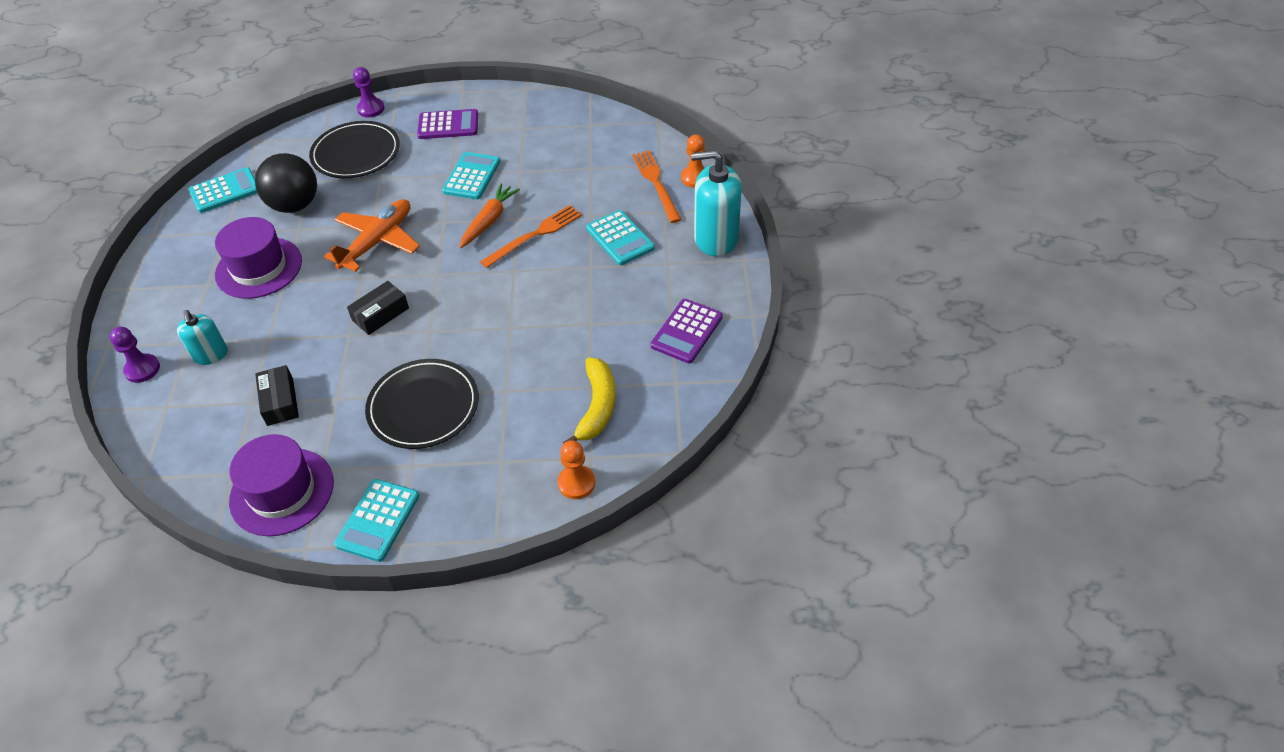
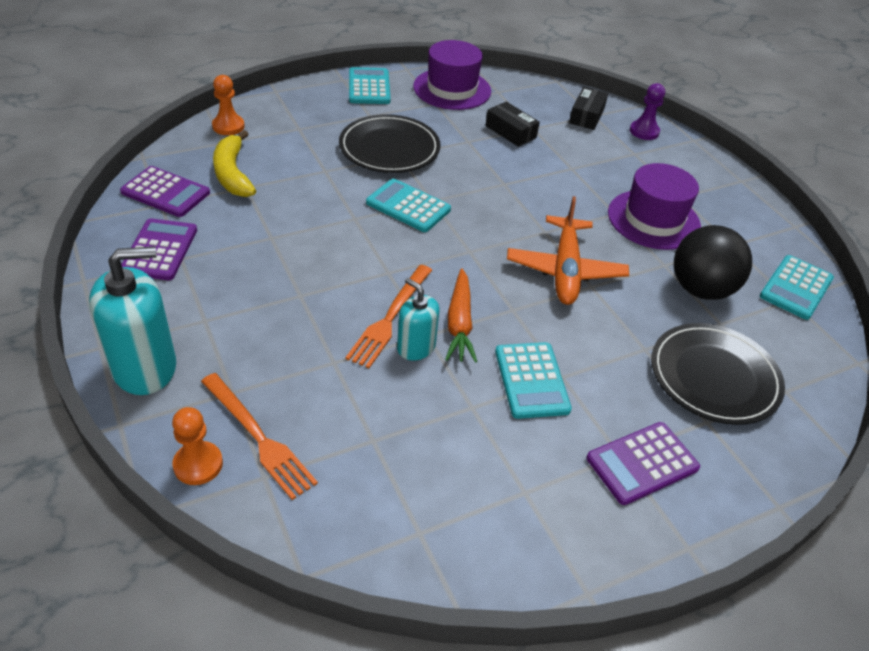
camera: 150 degrees right, 5 degrees down
turquoise soap dispenser [177,310,228,365] -> turquoise soap dispenser moved to [397,278,440,361]
black box [347,281,409,335] -> black box moved to [569,87,608,130]
purple pawn [353,67,385,117] -> none
turquoise calculator [586,210,655,265] -> turquoise calculator moved to [366,178,451,232]
none -> purple calculator [120,166,210,217]

